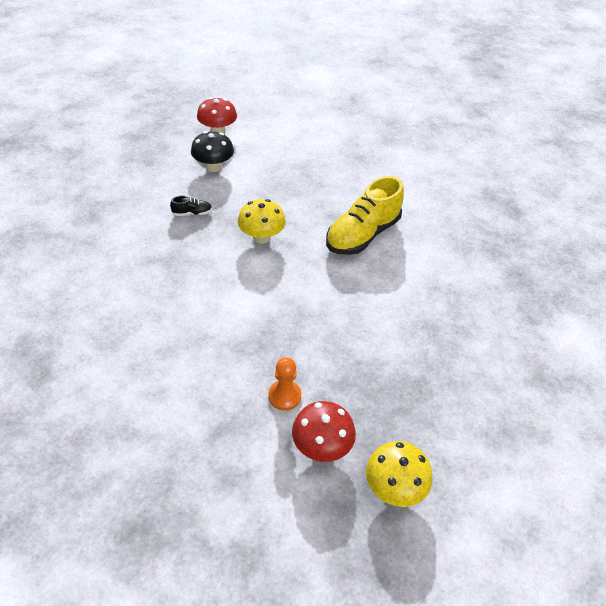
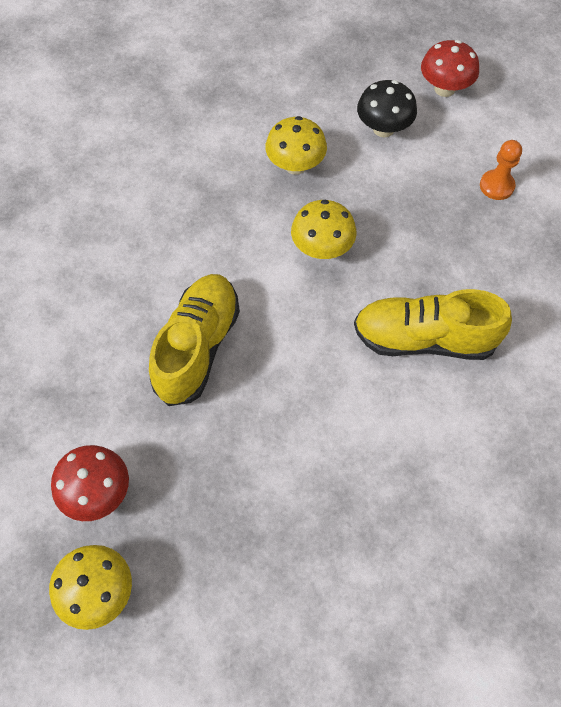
camera: 55 degrees right, 15 degrees up
black shoe [170,196,212,216] -> yellow mushroom [265,116,327,175]
orange pawn [268,357,301,411] -> orange pawn moved to [480,140,522,200]
none -> yellow shoe [149,274,240,406]

